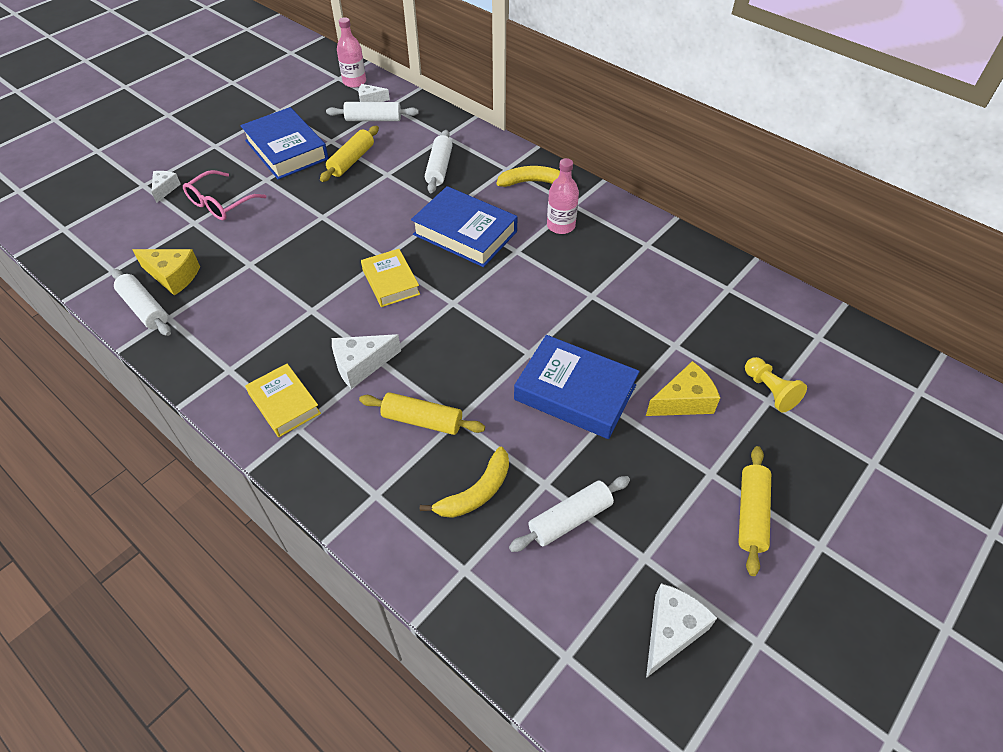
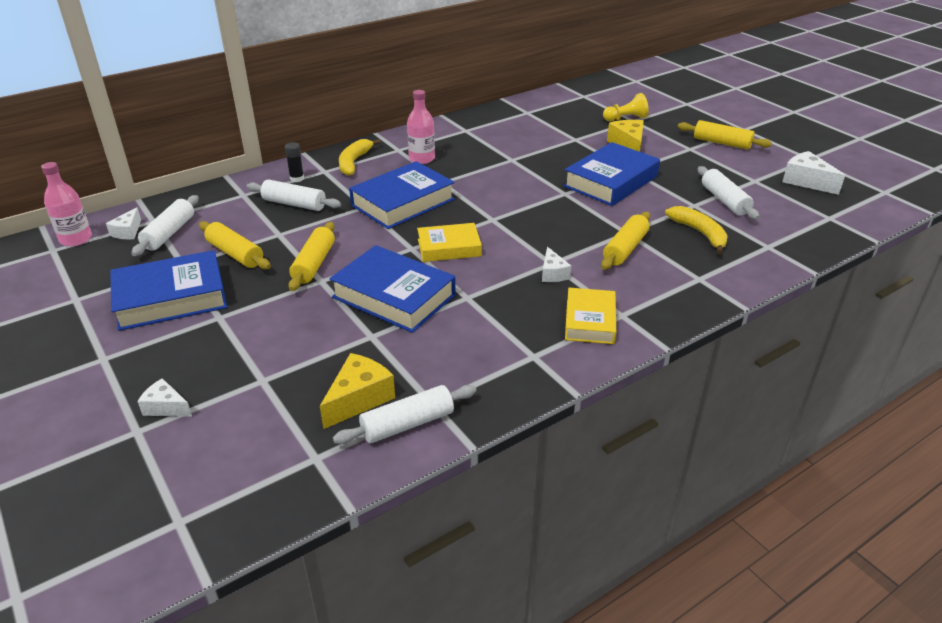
camera: 75 degrees left, 15 degrees down
pink glasses [183,170,266,220] -> none
yellow book [245,364,321,437] -> yellow book turned 60 degrees counterclockwise [565,288,616,344]
white cheese [332,334,401,389] -> white cheese [542,247,571,282], size x0.62
none -> black glue stick [285,142,304,182]
none -> yellow rolling pin [288,222,335,291]
none -> blue book [329,245,456,333]

